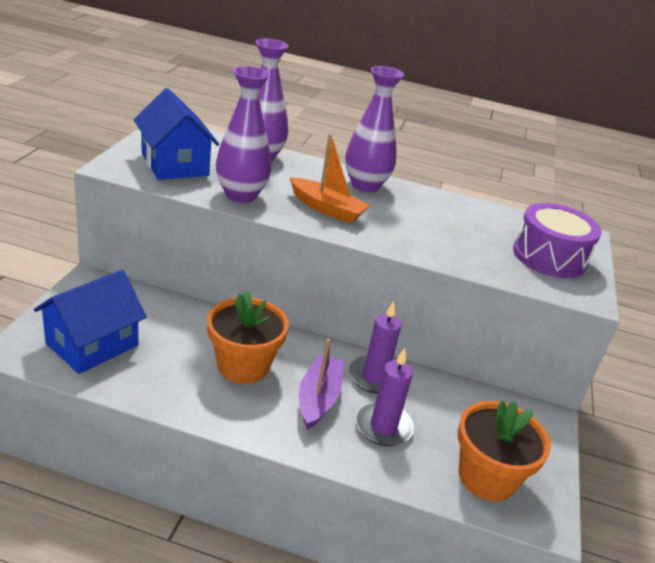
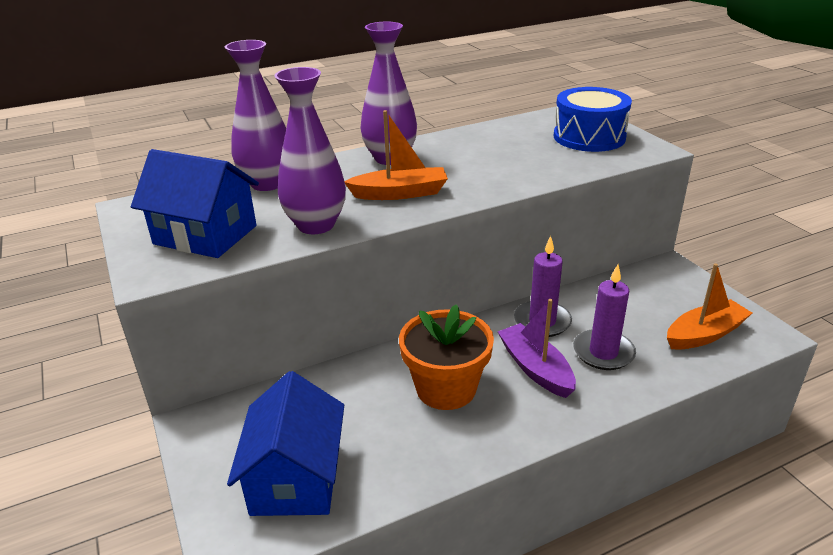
camera: 35 degrees left, 0 degrees up
orange flower pot [458,400,551,501] -> orange boat [667,263,752,350]
purple drum [513,203,602,278] -> blue drum [554,87,632,152]

